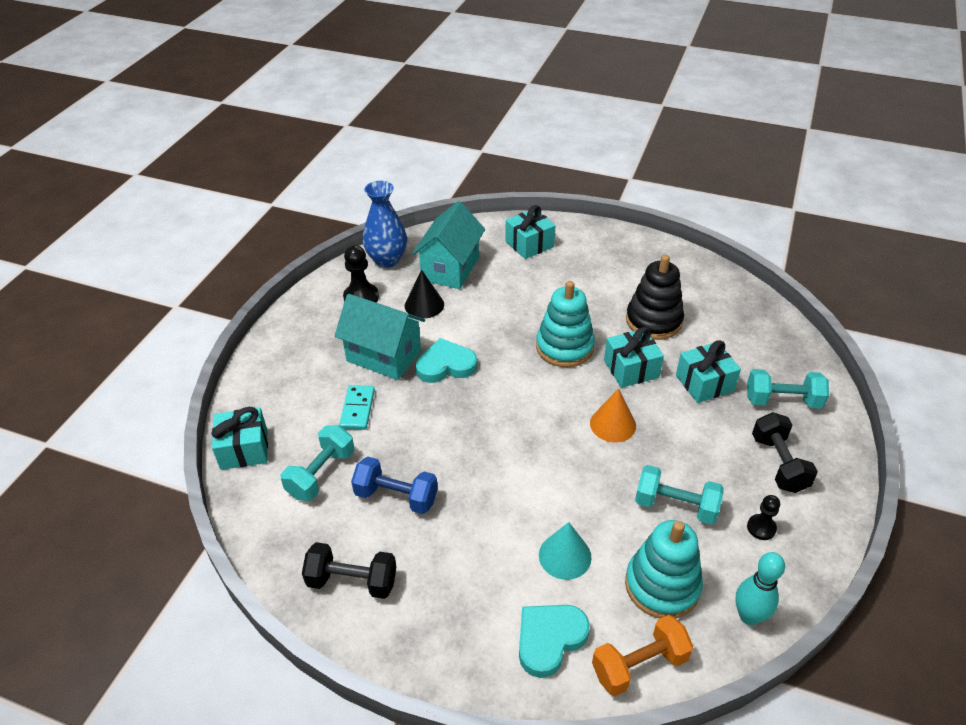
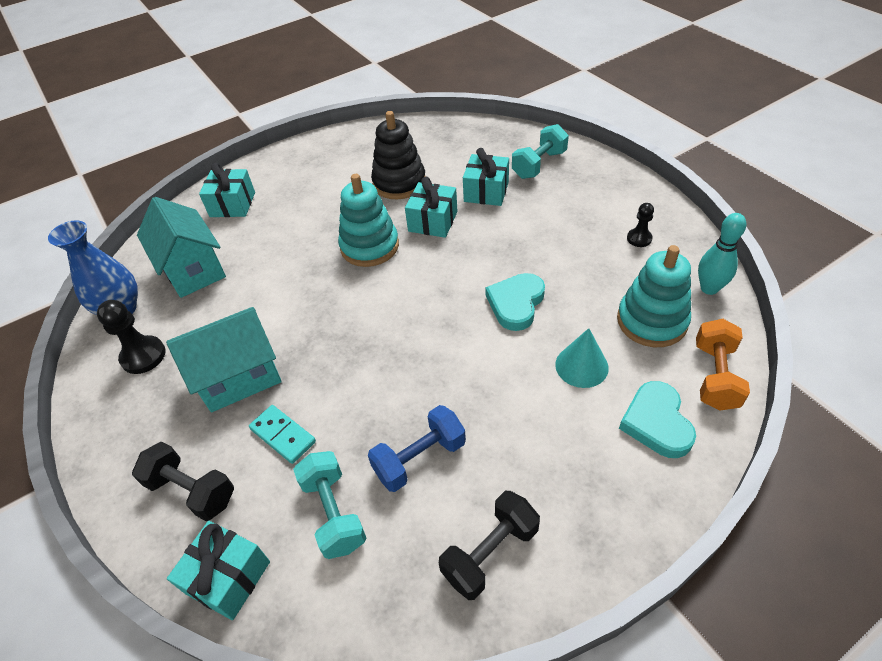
camera: 50 degrees left, 5 degrees up
black cone [404,270,444,319] -> none
turquoise heart [415,338,477,383] -> turquoise heart moved to [485,273,545,331]
orange cone [590,389,636,442] -> none
turquoise dumbbell [635,465,724,525] -> none
black dumbbell [752,412,818,493] -> black dumbbell moved to [132,441,234,521]

